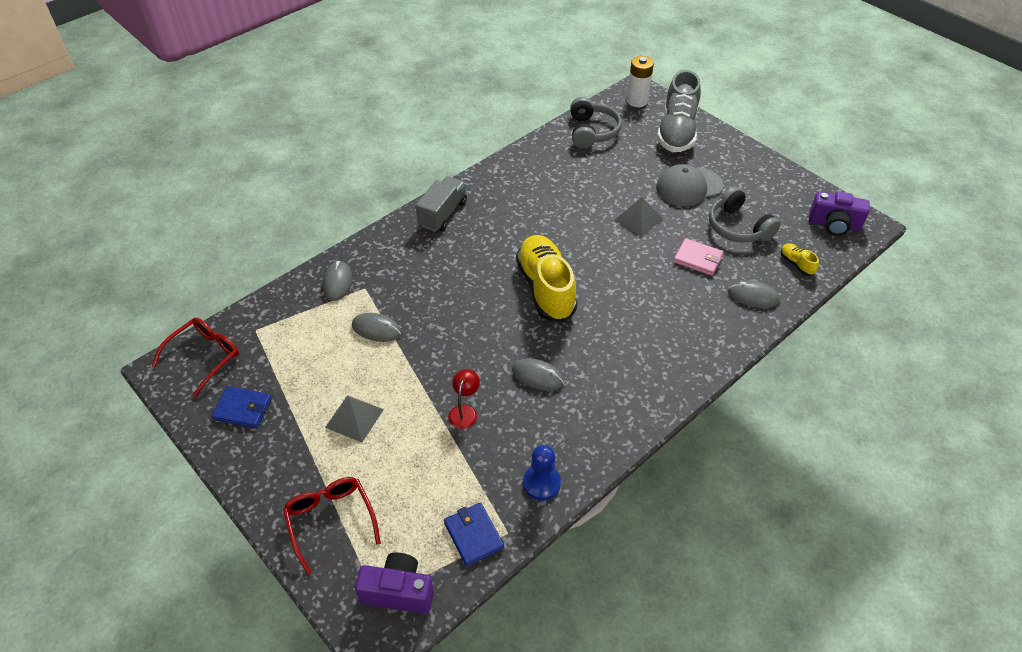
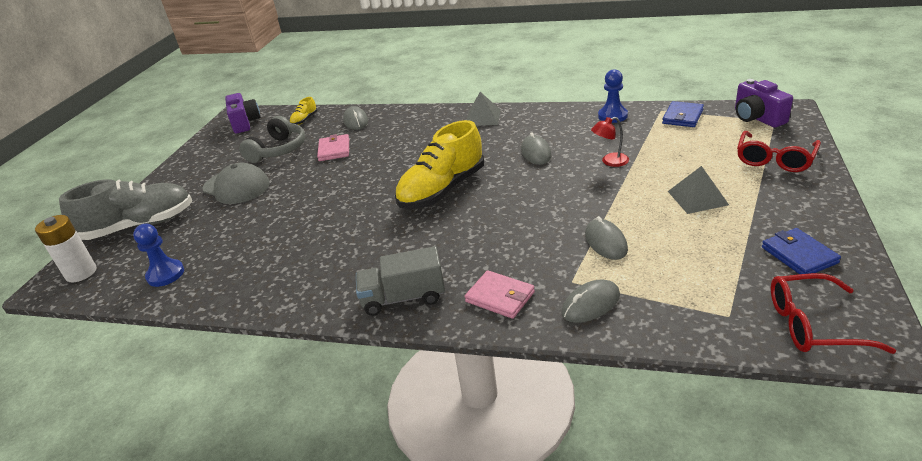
camera: 120 degrees left, 15 degrees down
grey headphones [570,97,622,149] -> blue pawn [133,224,184,287]
grey pyramid [614,197,663,237] -> grey pyramid moved to [467,92,501,126]
none -> pink wallet [465,270,535,319]

